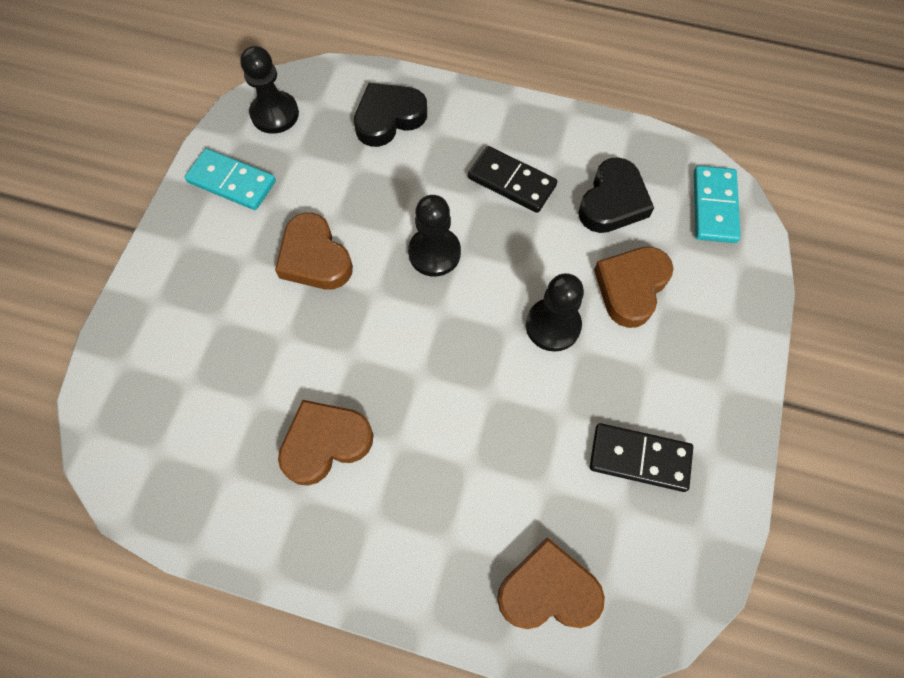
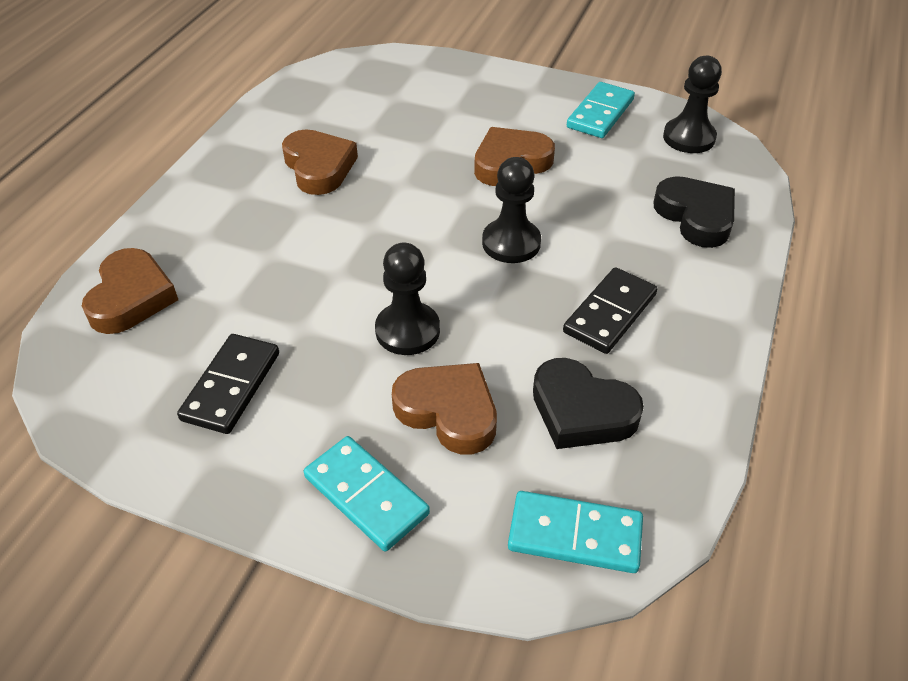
camera: 95 degrees right, 20 degrees down
none -> turquoise domino [304,436,430,551]

